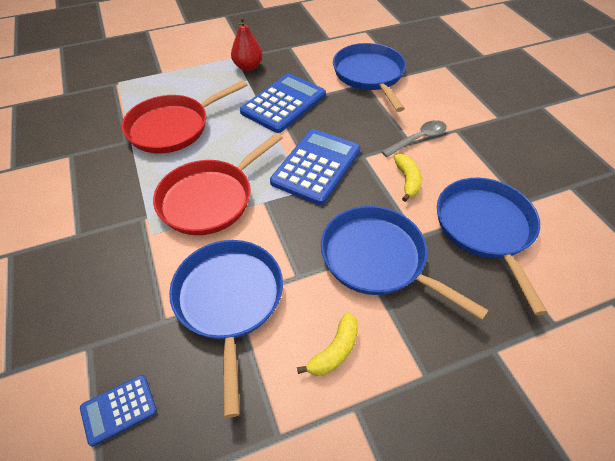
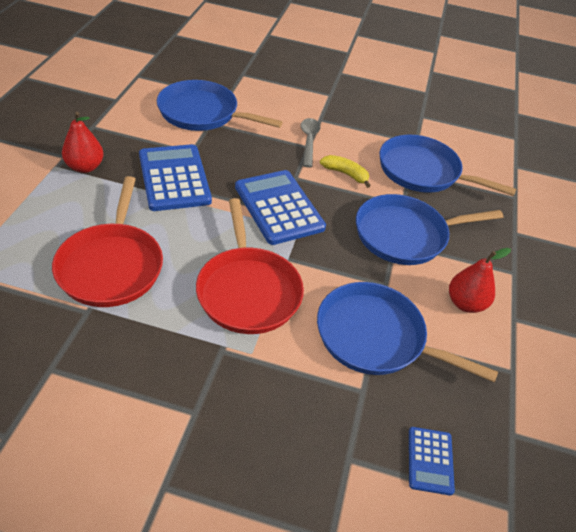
camera: 60 degrees left, 5 degrees down
yellow banana [297,313,358,376] -> red pear [449,248,511,313]

